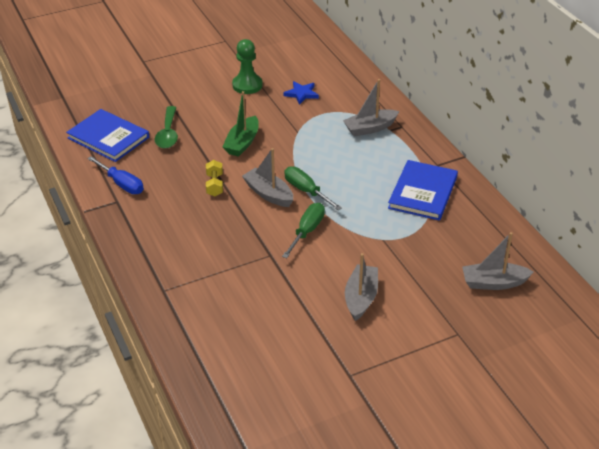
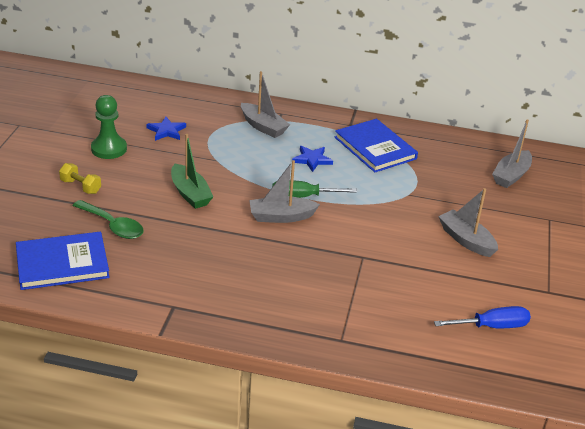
camera: 55 degrees left, 5 degrees down
blue screwdriver [87,156,144,194] -> blue screwdriver moved to [434,306,531,328]
yellow dumbbell [206,160,223,196] -> yellow dumbbell moved to [59,163,101,194]
green screwdriver [282,203,325,258] -> none
grey boat [343,79,399,136] -> grey boat turned 60 degrees counterclockwise [241,71,290,138]
none -> blue star [292,146,333,172]

